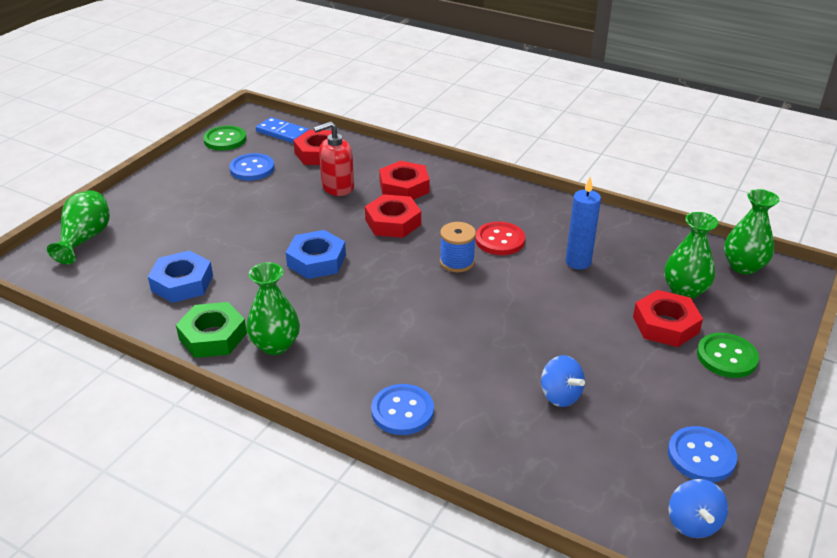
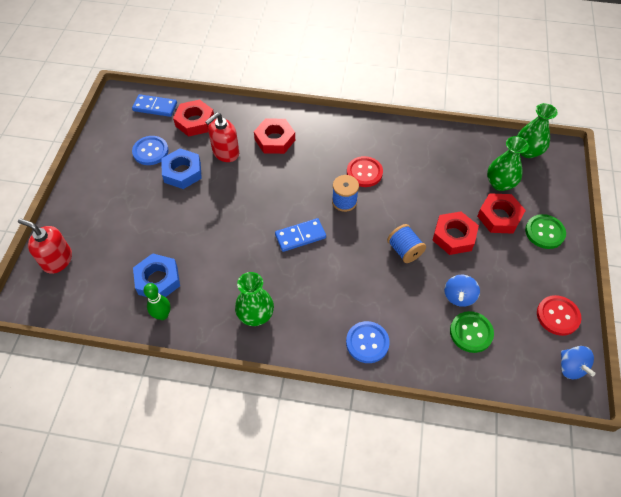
camera: 20 degrees left, 20 degrees up
green vase [47,190,110,264] -> red soap dispenser [18,219,72,274]
green nut [176,302,247,358] -> none
green button [203,126,246,151] -> green button moved to [450,311,494,353]
blue nut [286,230,346,279] -> blue nut moved to [161,148,202,189]
red nut [365,194,421,238] -> red nut moved to [432,211,479,255]
blue spinning top [541,355,585,407] -> blue spinning top turned 75 degrees clockwise [444,275,480,307]
blue candle [565,177,601,270] -> none
blue button [668,426,737,482] -> red button [537,295,581,336]
none -> green bowling pin [144,283,171,320]
none -> blue domino [275,218,326,252]
none -> blue spool [387,224,426,263]

